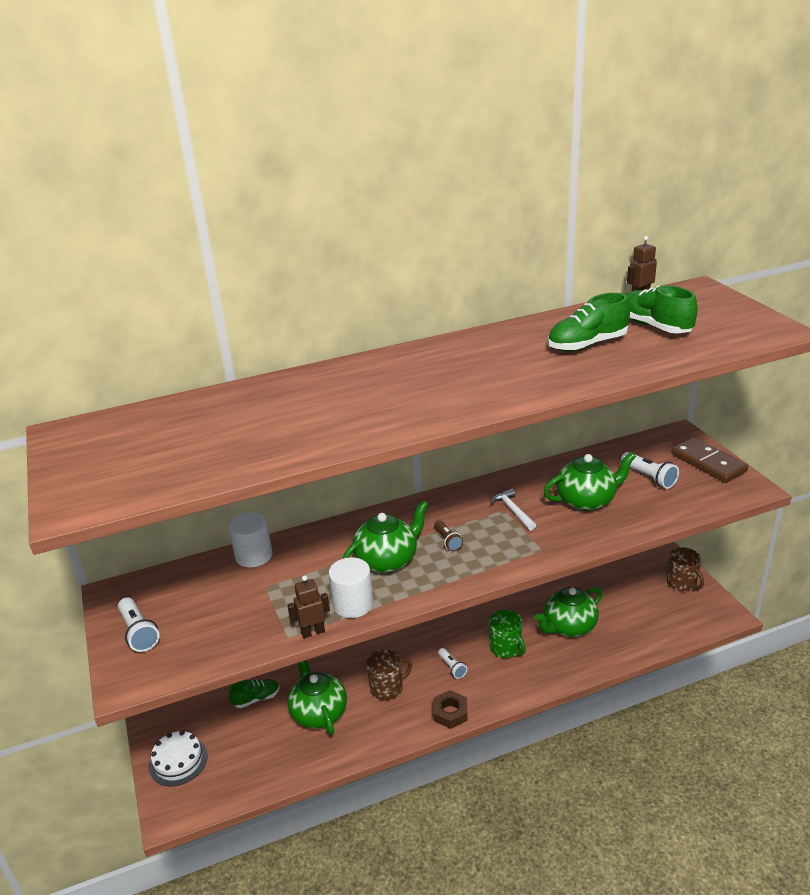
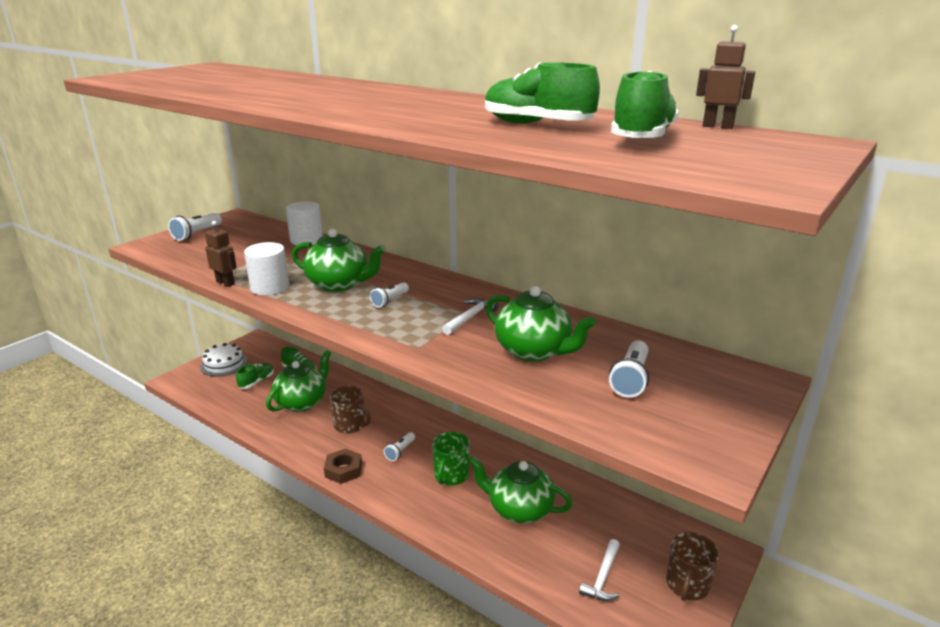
camera: 55 degrees right, 5 degrees down
brown flashlight [434,520,463,551] -> white flashlight [370,282,409,307]
brown domino [671,437,748,483] -> none
none -> green shoe [236,363,274,389]
none -> white hammer [579,539,620,601]

